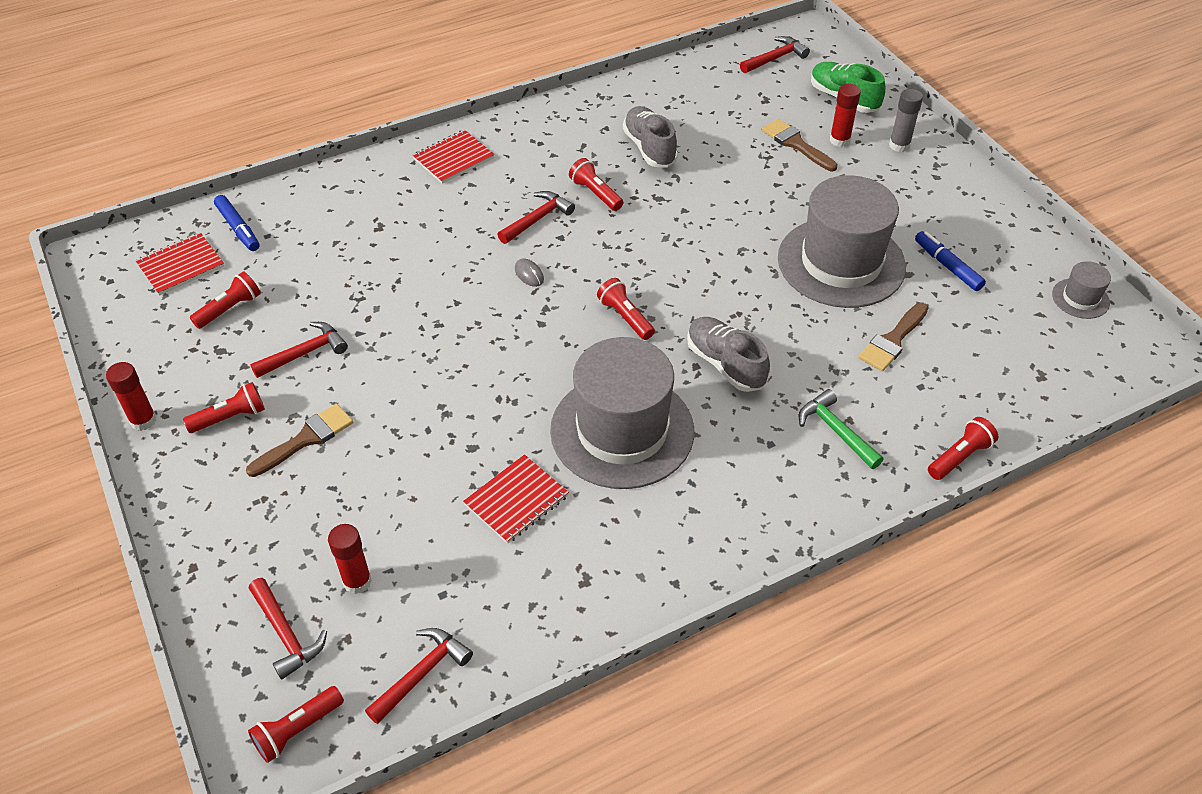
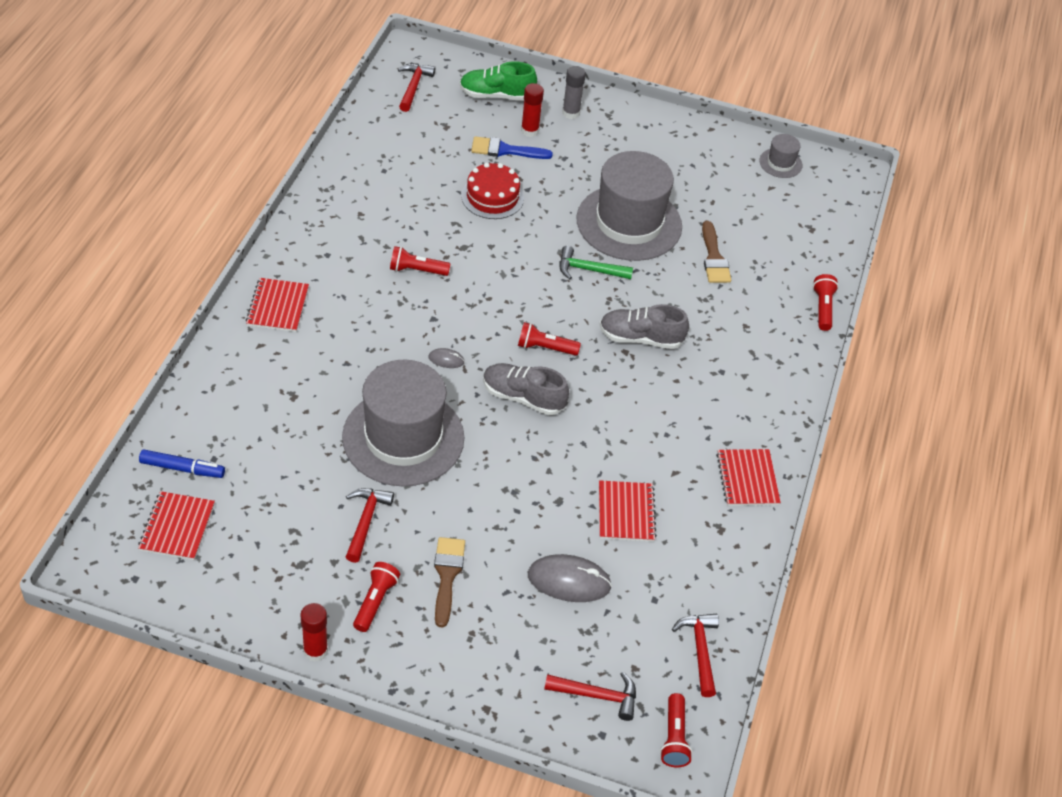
camera: 50 degrees left, 0 degrees up
red flashlight [190,271,261,329] -> none
red glue stick [328,524,372,594] -> none
red hammer [497,191,575,244] -> none
grey hat [550,337,694,489] -> grey hat moved to [342,360,464,486]
grey shoe [623,106,678,168] -> grey shoe moved to [483,363,569,415]
brown brush [762,119,838,171] -> blue brush [471,136,553,159]
green hammer [799,389,883,469] -> green hammer moved to [560,246,633,279]
blue marker [915,231,986,291] -> none
none -> red cake [461,163,524,219]
none -> grey mouse [528,554,612,602]
none -> red notebook [716,449,781,506]

